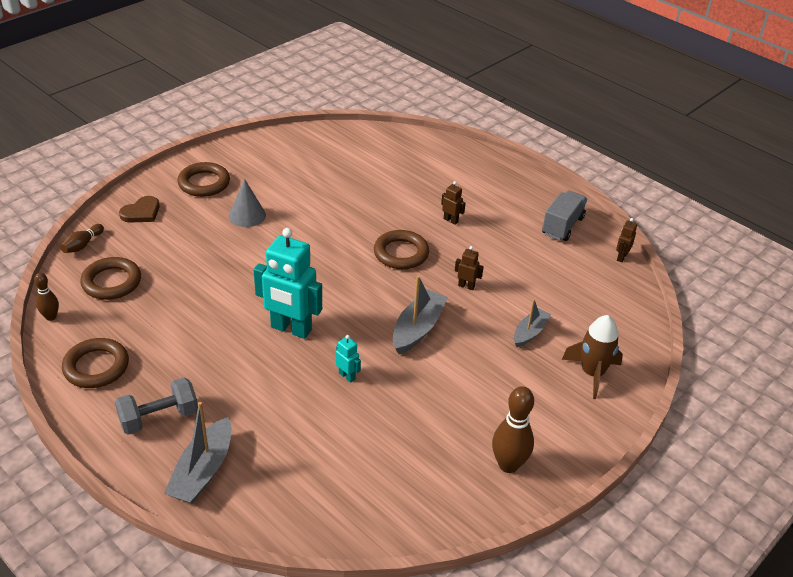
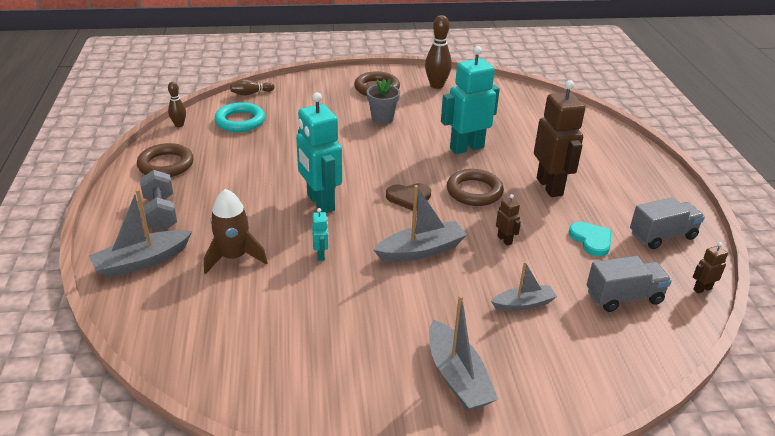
camera: 40 degrees right, 5 degrees down
brown ring [80,257,141,300] -> turquoise ring [214,102,265,132]
grey dumbbell [115,378,198,435] -> grey dumbbell turned 60 degrees clockwise [140,170,177,232]
brown heart [119,196,160,223] -> brown heart moved to [386,183,431,211]
grey cone [229,179,266,227] -> grey flower pot [367,79,400,124]
brown robot [441,181,466,225] -> brown robot [534,80,585,197], size x2.31
brown bowling pin [492,386,534,473] -> brown bowling pin moved to [425,15,452,89]
brown rocket [562,315,623,399] -> brown rocket moved to [204,189,268,274]
none -> grey boat [429,295,498,411]
none -> turquoise robot [441,46,500,154]
none -> turquoise heart [569,222,612,256]
none -> grey truck [587,256,672,312]

